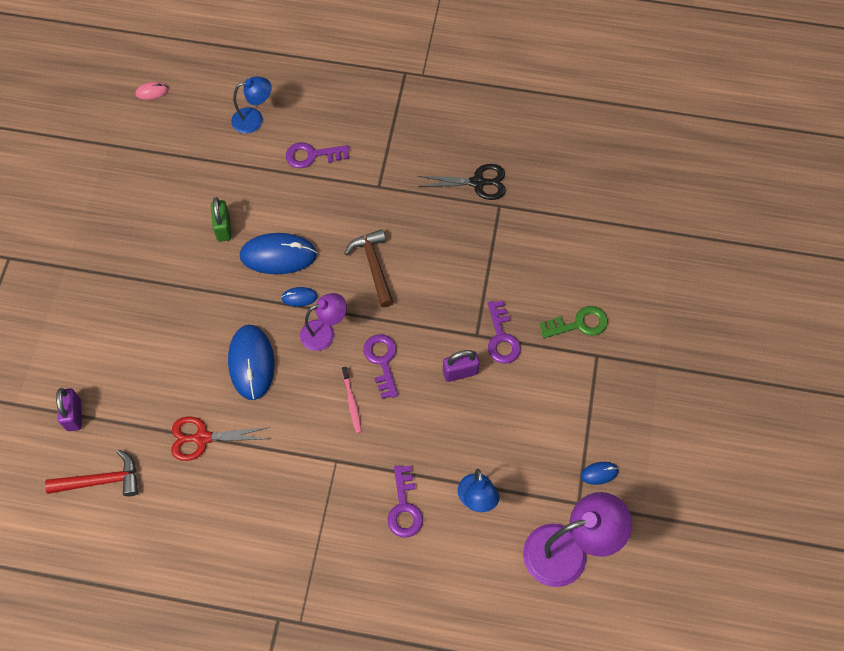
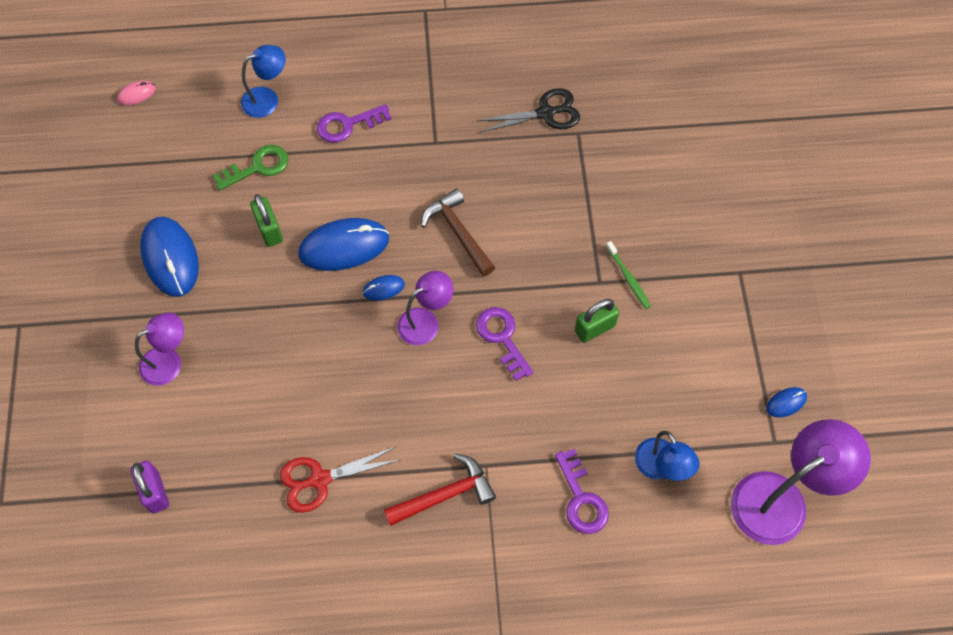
camera: 15 degrees left, 0 degrees up
red hammer [45,450,138,496] -> red hammer moved to [384,453,496,526]
blue mouse [228,325,275,400] -> blue mouse moved to [140,216,199,297]
pink toothbrush [342,367,362,433] -> none
purple padlock [443,350,479,382] -> green padlock [575,299,619,343]
purple key [488,301,521,364] -> green toothbrush [606,241,651,309]
green key [540,306,608,338] -> green key moved to [213,145,288,190]
none -> purple lamp [135,312,184,386]

